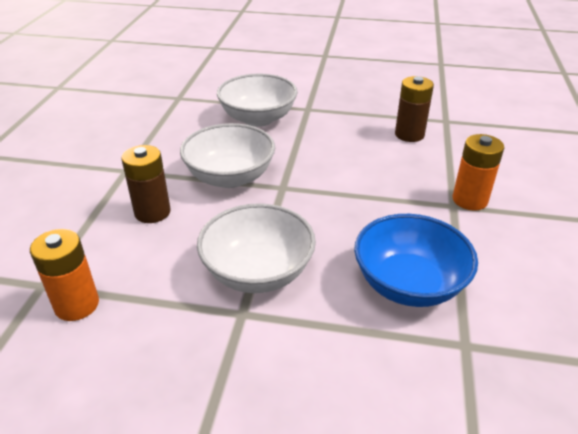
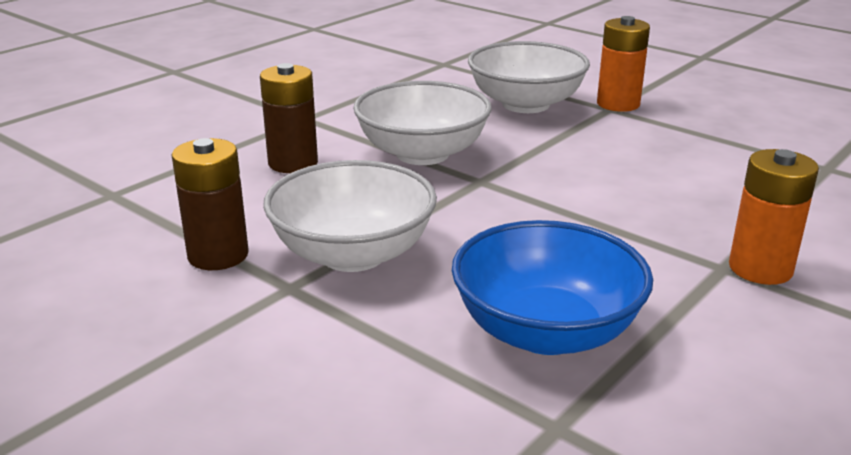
camera: 30 degrees right, 10 degrees down
orange battery [30,229,99,321] -> orange battery moved to [597,16,650,112]
brown battery [395,76,434,142] -> brown battery moved to [172,138,249,270]

